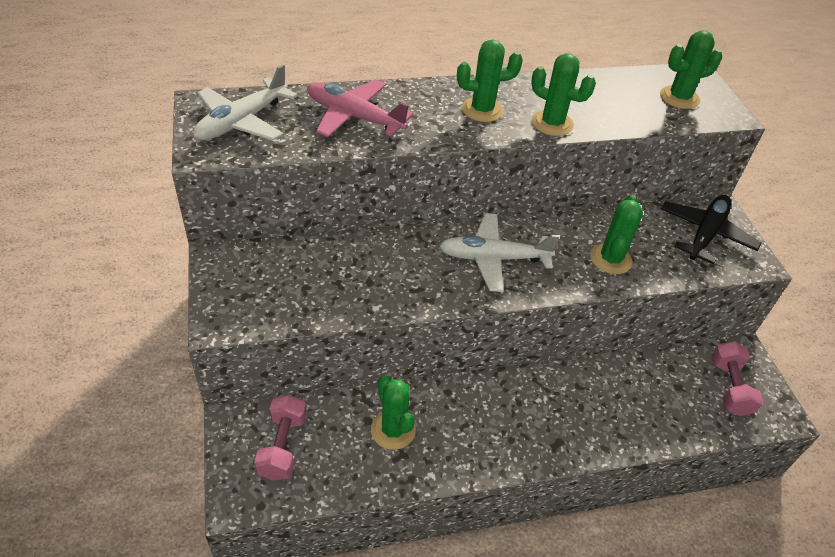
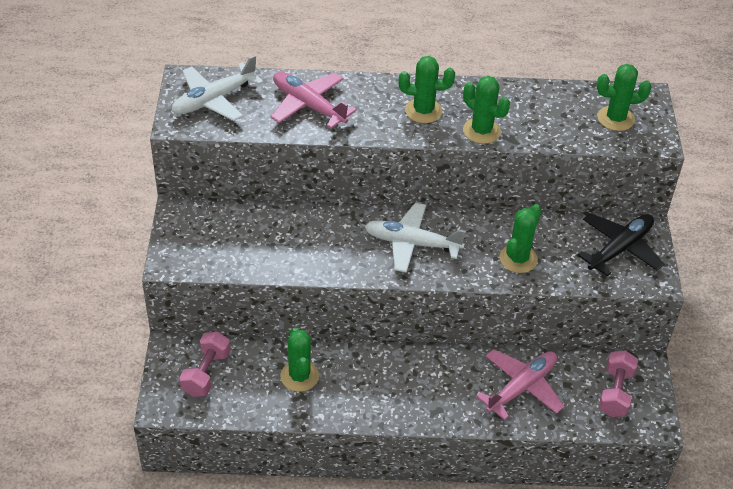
camera: 15 degrees right, 0 degrees up
none -> pink plane [476,349,564,420]

